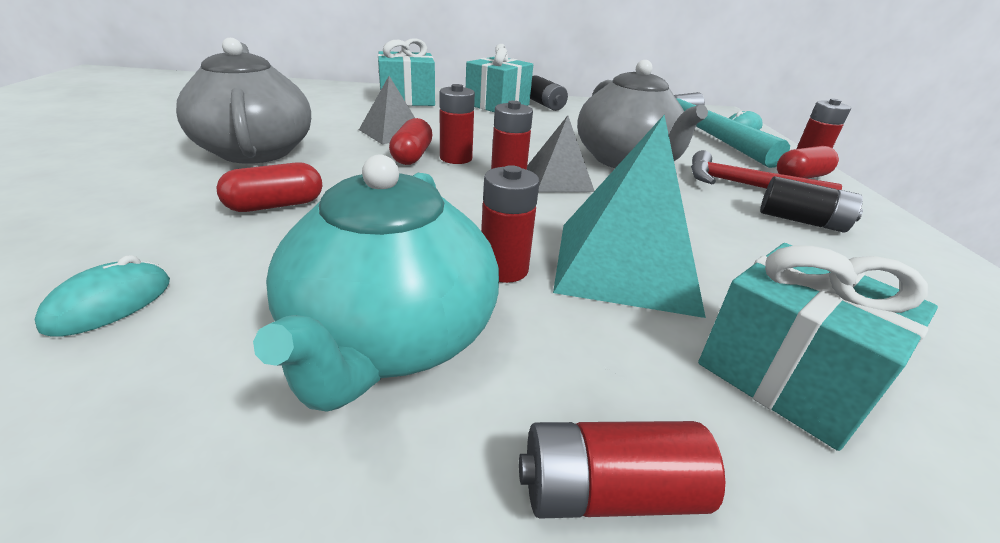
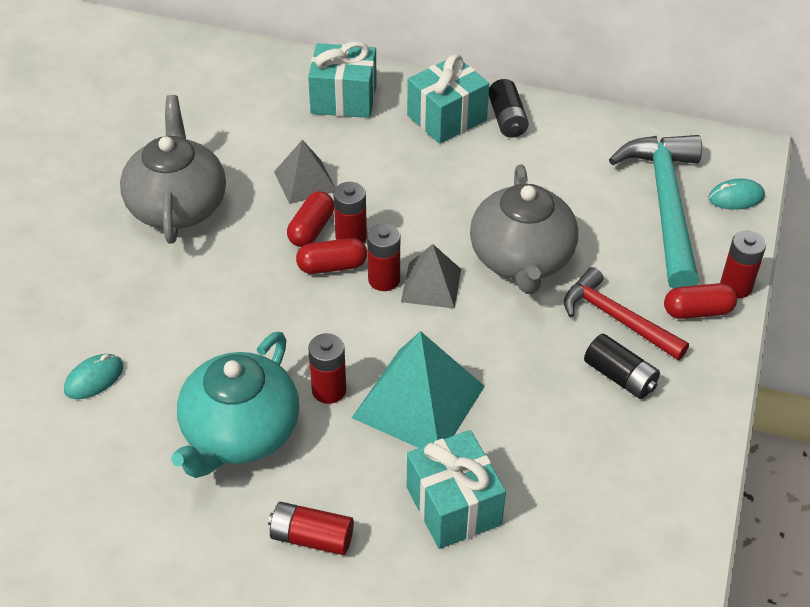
camera: 20 degrees right, 15 degrees up
red capsule [216,162,322,212] -> red capsule moved to [296,238,367,274]

